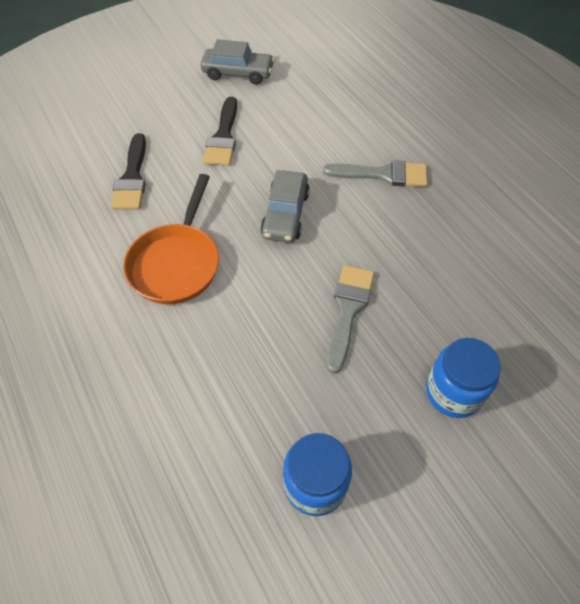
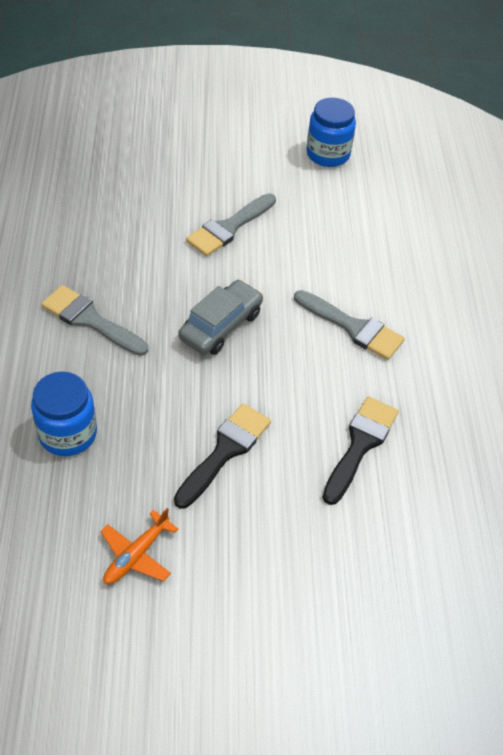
camera: 155 degrees left, 5 degrees down
orange pan [123,174,219,304] -> grey brush [294,290,405,360]
grey car [201,39,275,85] -> orange plane [100,508,178,584]
blue jar [426,338,501,418] -> blue jar moved to [31,372,97,456]

